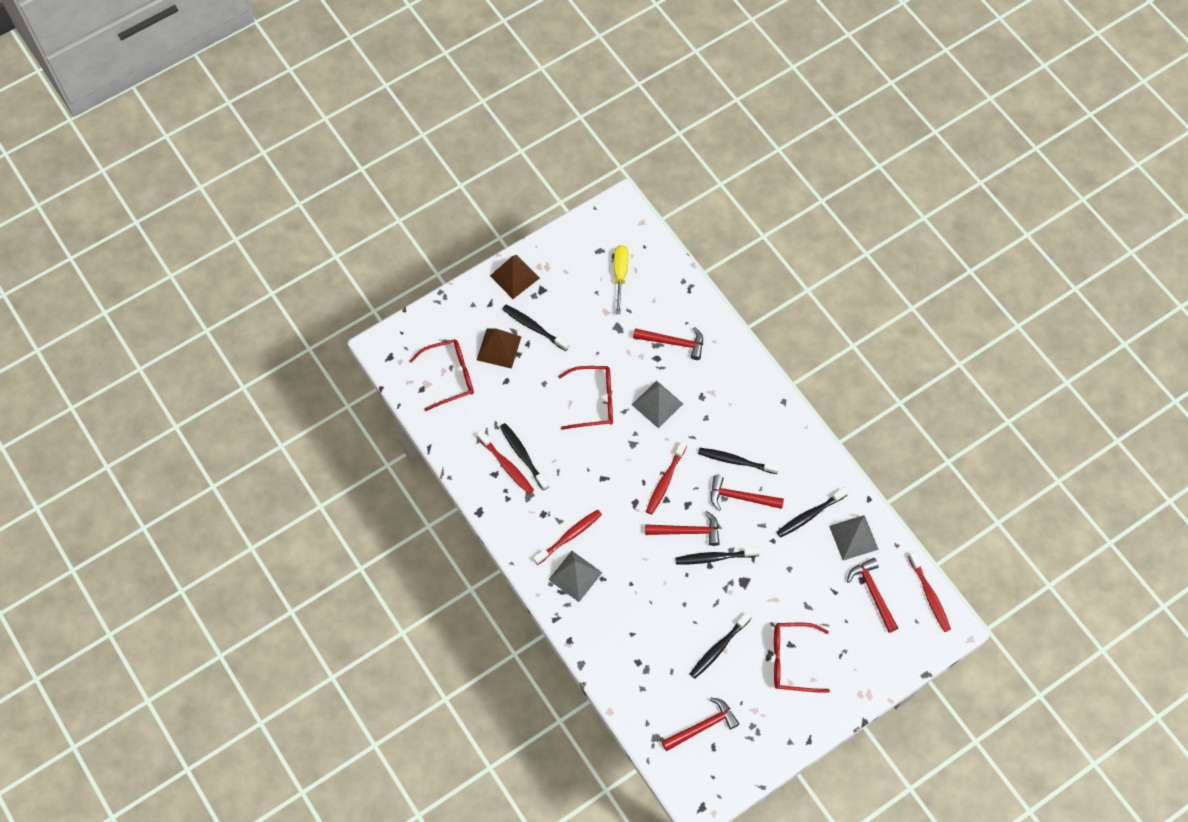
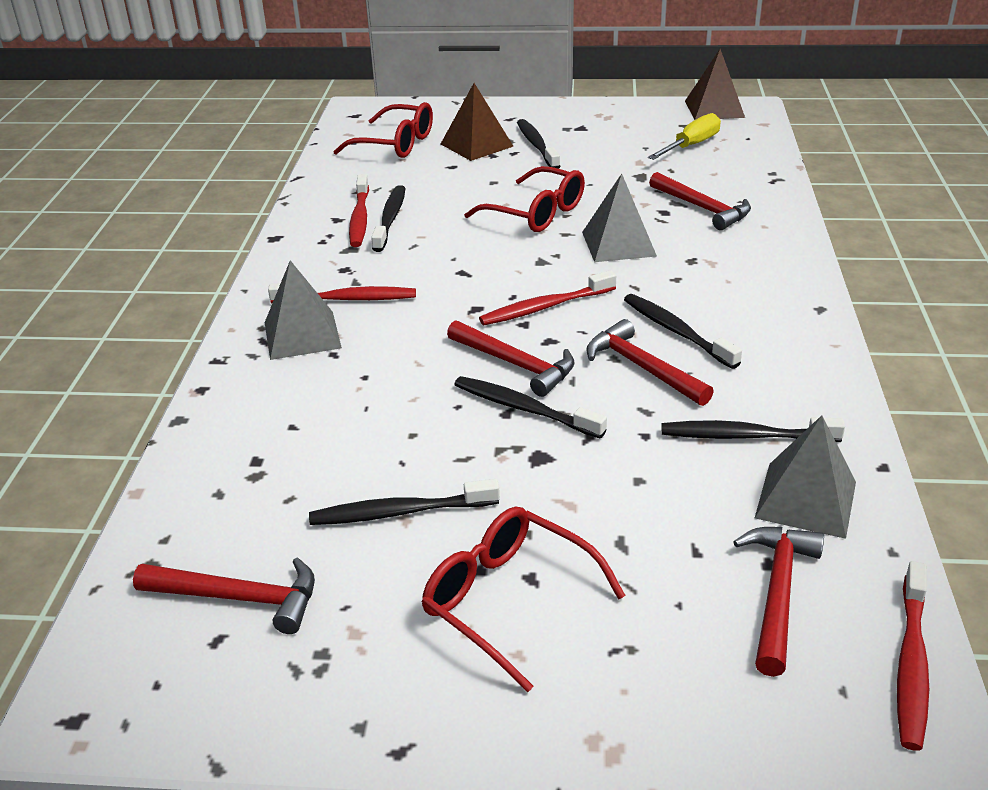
camera: 40 degrees right, 30 degrees down
brown pyramid [490,255,540,299] -> brown pyramid moved to [685,49,745,120]

